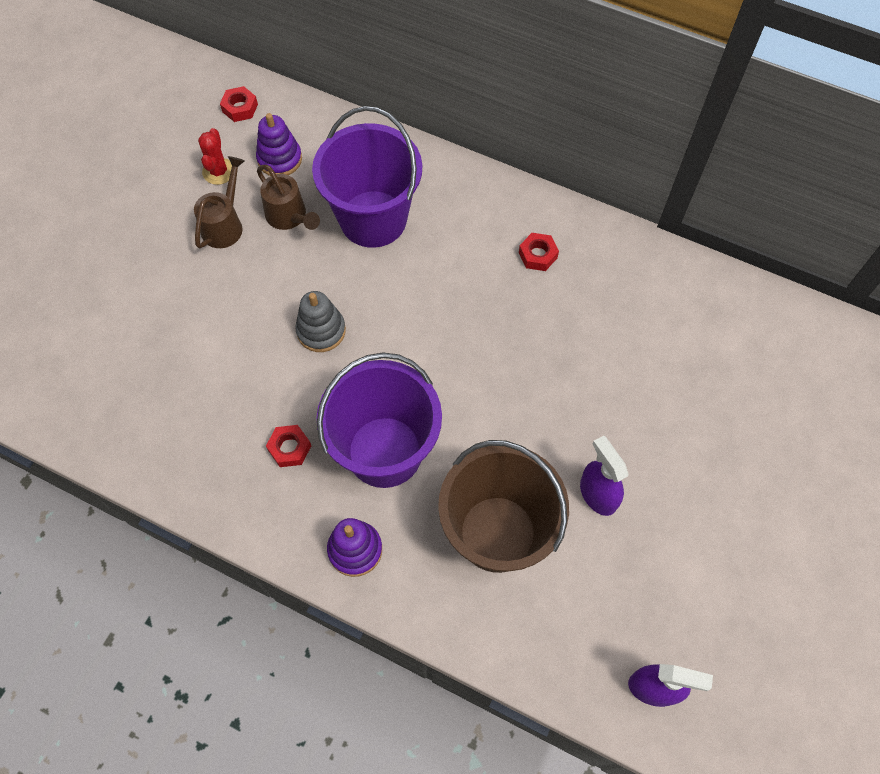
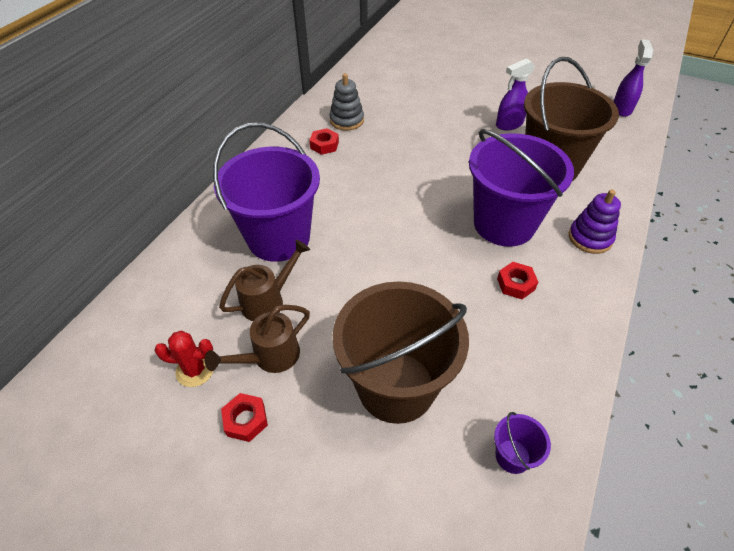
camera: 90 degrees left, 15 degrees down
brown watering can [194,156,245,248] -> brown watering can turned 60 degrees counterclockwise [205,305,310,373]
red nut [220,86,258,122] -> red nut moved to [221,393,268,442]
purple stacking toy [256,113,302,176] -> none
grey stacking toy [295,291,346,352] -> grey stacking toy moved to [330,73,364,130]
none -> brown bucket [333,281,469,424]
none -> purple bucket [494,412,551,474]

